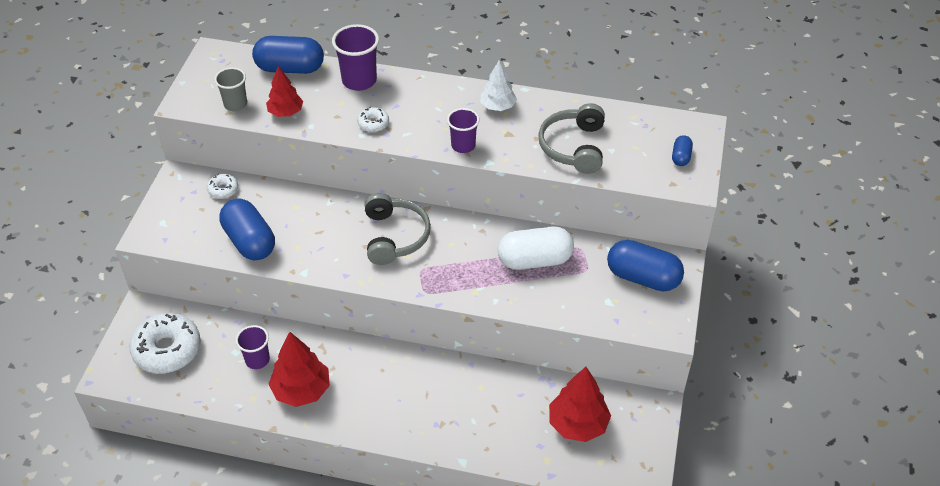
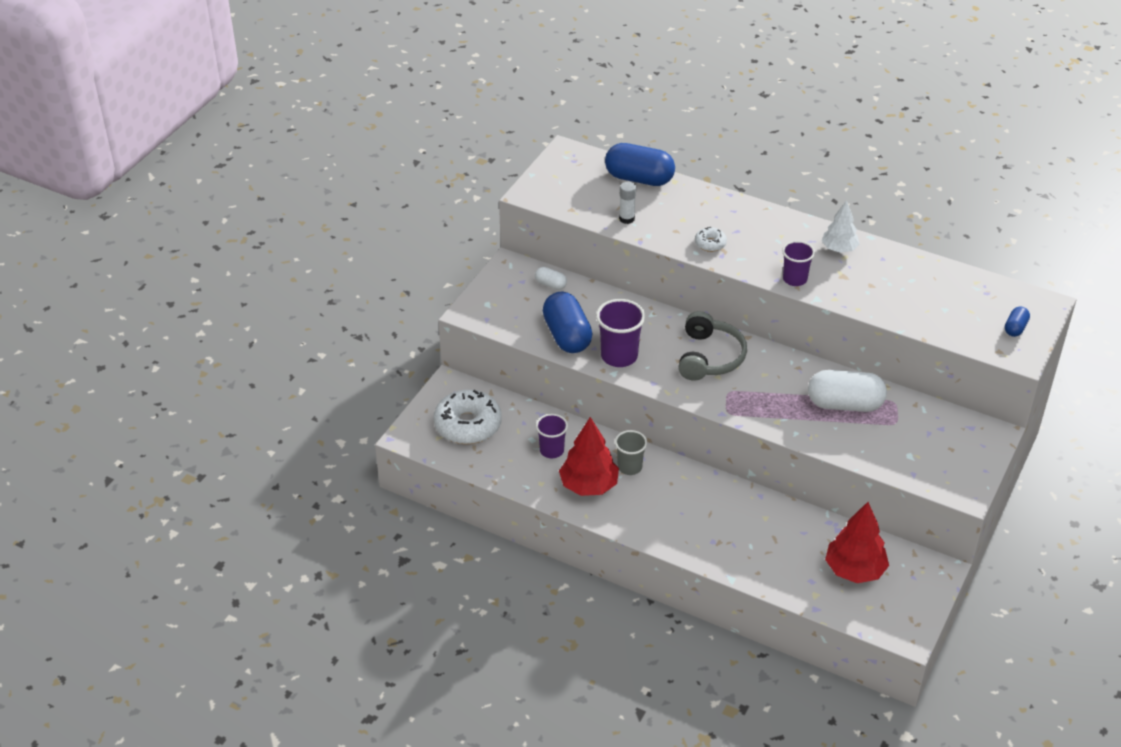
camera: 15 degrees right, 5 degrees down
white donut [207,174,238,199] -> white capsule [535,267,567,290]
grey cup [214,67,247,111] -> grey cup moved to [615,430,647,475]
red tree [266,66,303,117] -> white glue stick [619,182,636,224]
purple cup [332,24,379,91] -> purple cup moved to [596,299,646,367]
grey headphones [538,103,605,174] -> none
blue capsule [607,240,684,292] -> none

